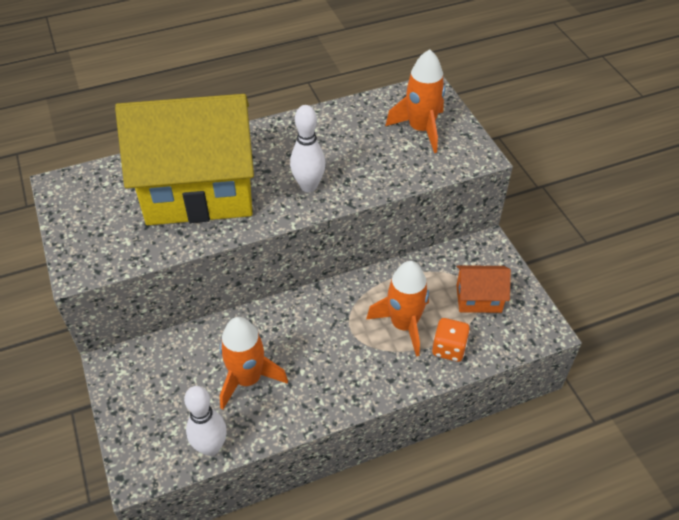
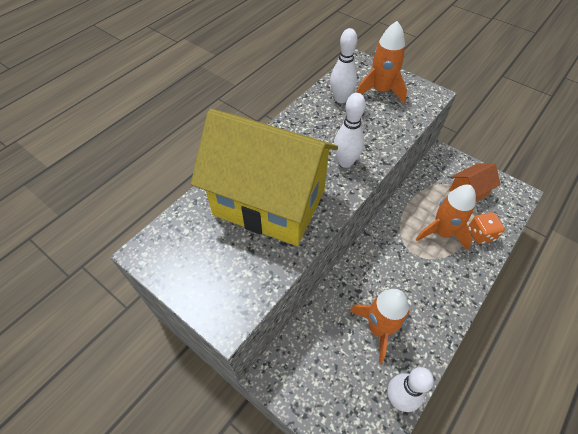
camera: 30 degrees left, 5 degrees up
yellow house [115,94,254,225] -> yellow house turned 60 degrees clockwise [191,109,338,246]
none -> white bowling pin [330,28,357,103]

